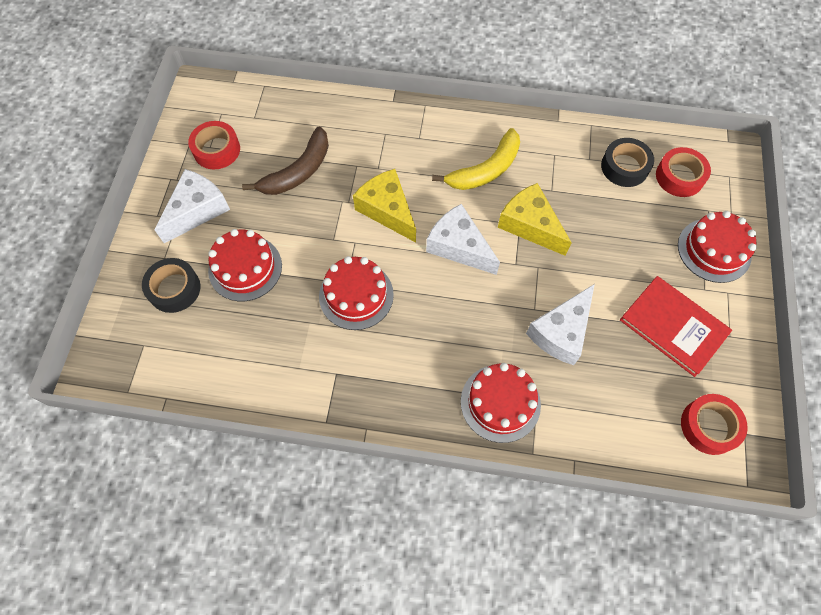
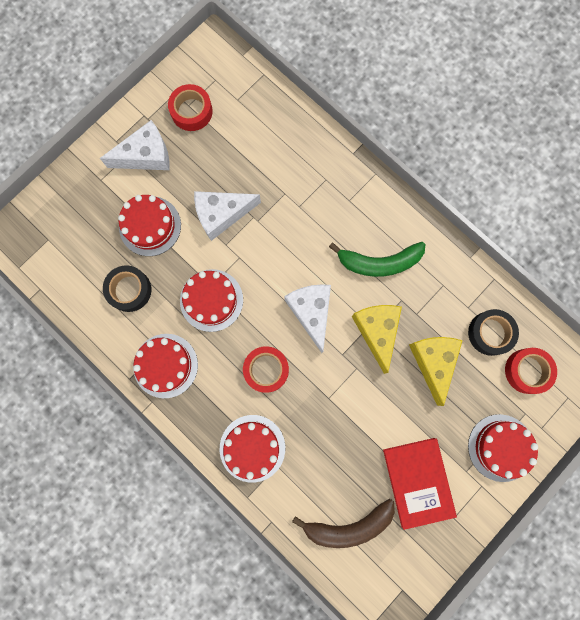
camera: 35 degrees right, 15 degrees up
black tape [142,258,200,313] -> black tape moved to [103,265,152,312]
brown banana [242,126,329,195] -> brown banana moved to [292,499,395,548]
yellow cheese [353,169,416,243] -> yellow cheese moved to [409,337,463,406]
yellow banana [432,128,520,190] -> green banana [329,242,425,277]
white cheese [526,284,595,365] -> white cheese moved to [194,191,261,241]
red tape [681,394,748,455] -> red tape moved to [243,346,289,393]
none -> red cake [133,334,198,398]

